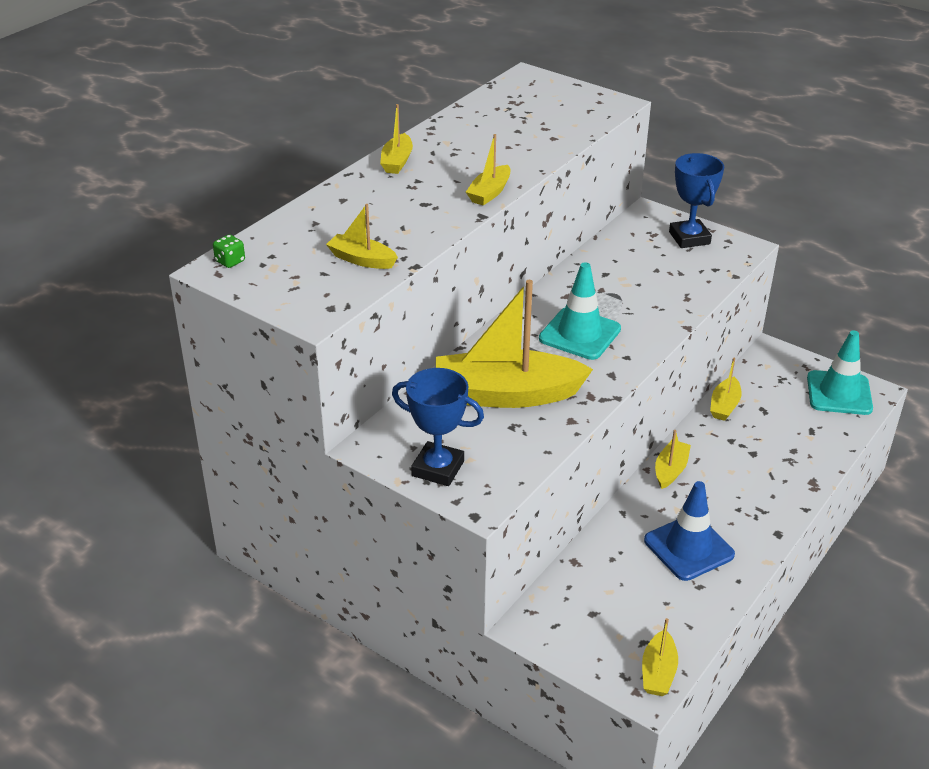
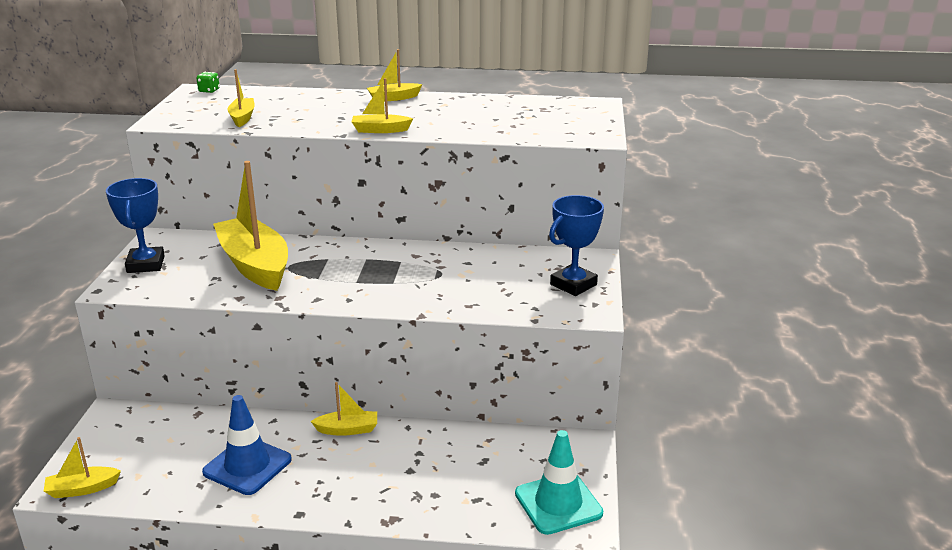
camera: 60 degrees right, 10 degrees down
turquoise traffic cone [539,262,621,360] -> none
yellow boat [710,358,742,421] -> none

